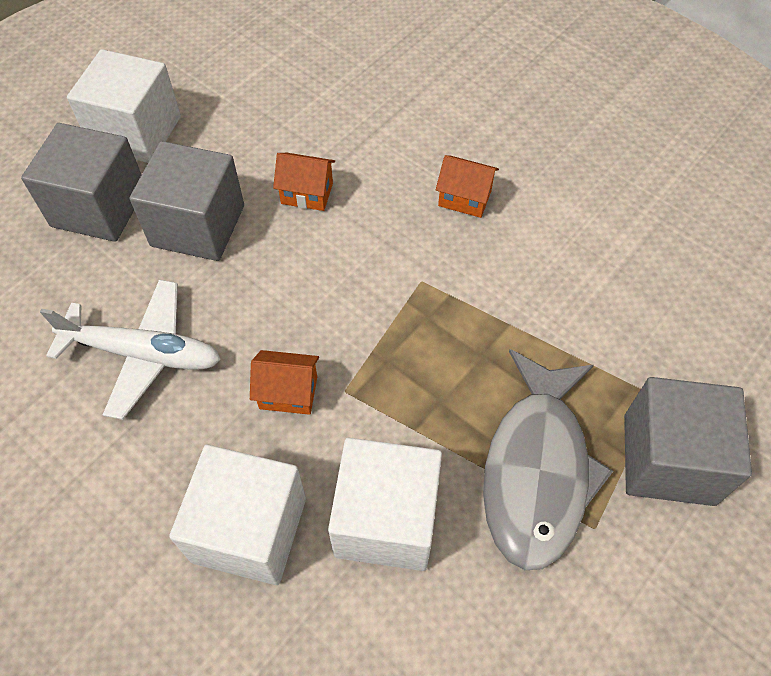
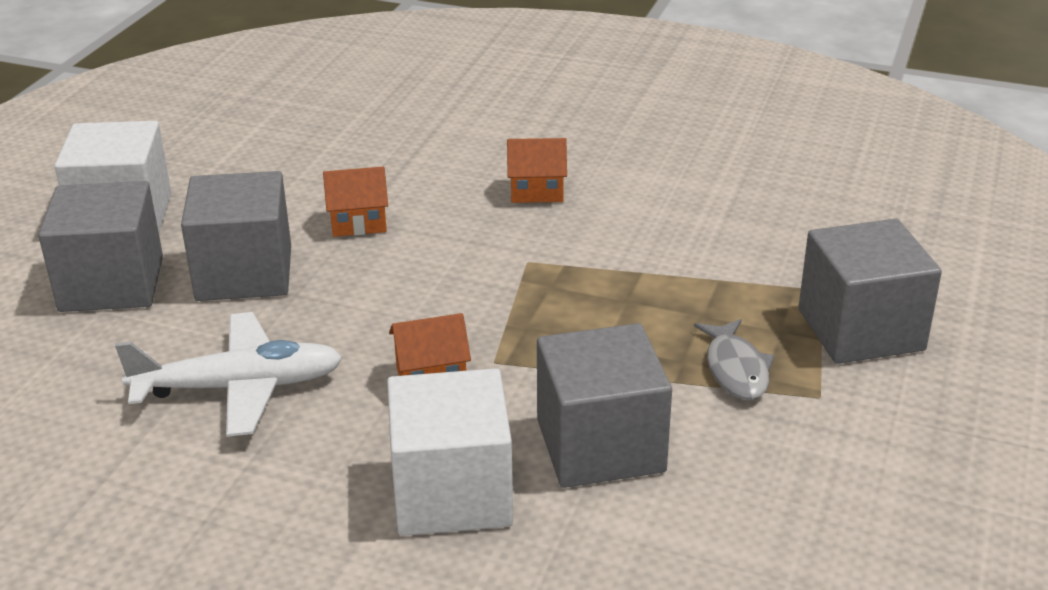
camera: 20 degrees left, 25 degrees down
white cube [328,438,442,571] -> grey cube [537,323,672,488]
grey fish [483,349,613,570] -> grey fish [694,319,774,400], size x0.50

